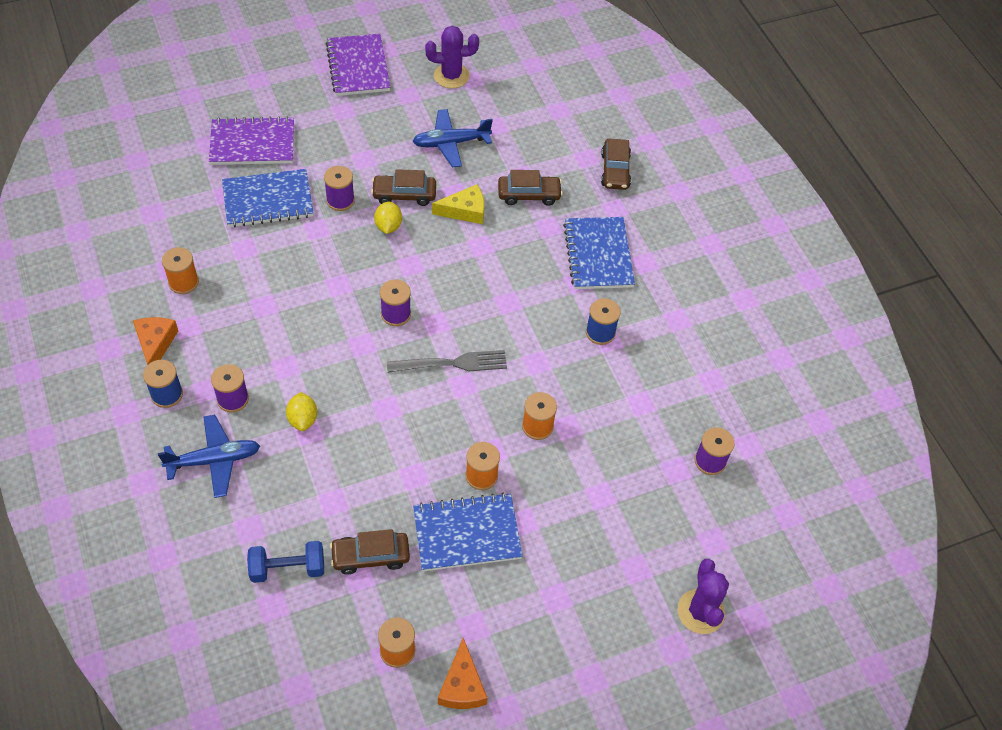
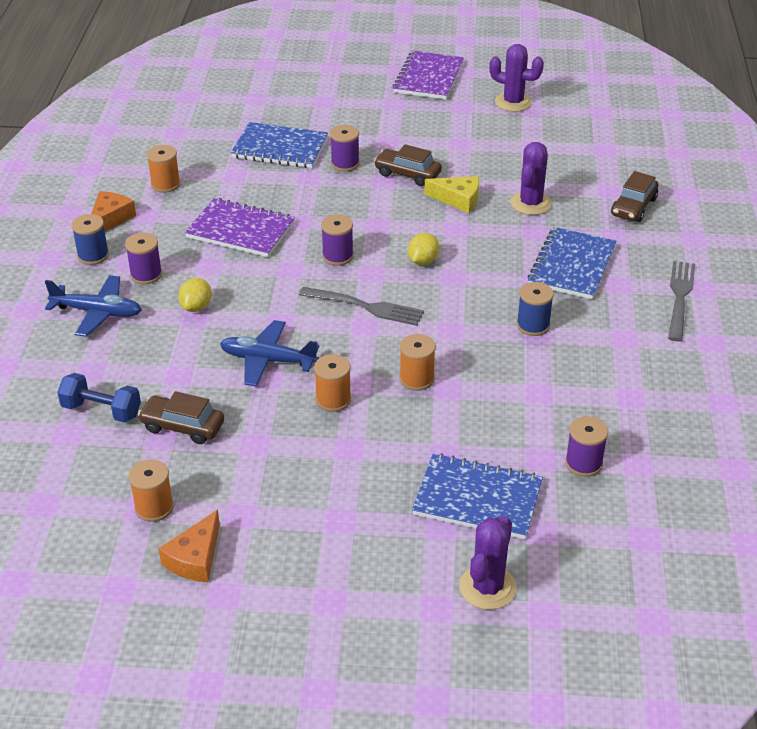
camera: 30 degrees right, 15 degrees down
purple notebook [209,116,294,165] -> purple notebook moved to [185,198,295,257]
yellow lemon [374,202,402,234] -> yellow lemon moved to [408,233,439,265]
blue plane [412,109,493,167] -> blue plane moved to [220,320,319,387]
blue notebook [413,493,523,571] -> blue notebook moved to [412,453,543,539]
brown car [498,170,563,206] -> purple cactus [510,142,552,215]
none -> grey fork [668,261,695,342]

